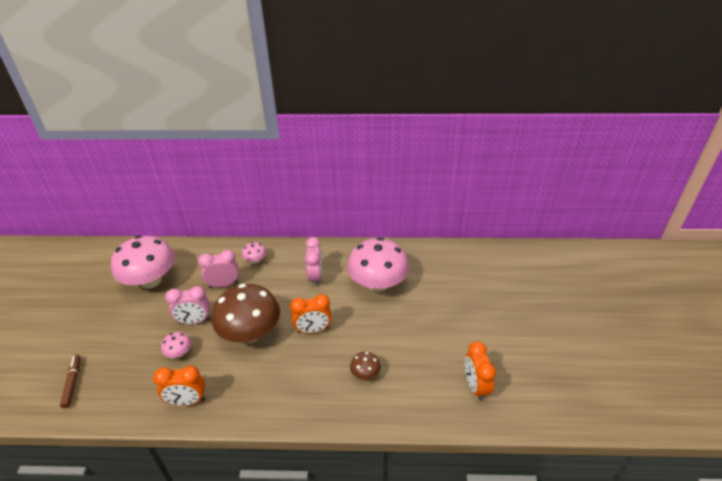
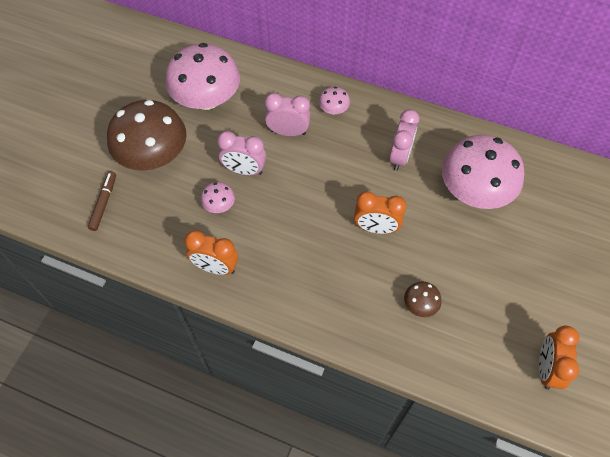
camera: 20 degrees right, 20 degrees up
brown mushroom [212,284,280,343] -> brown mushroom moved to [107,100,187,171]

